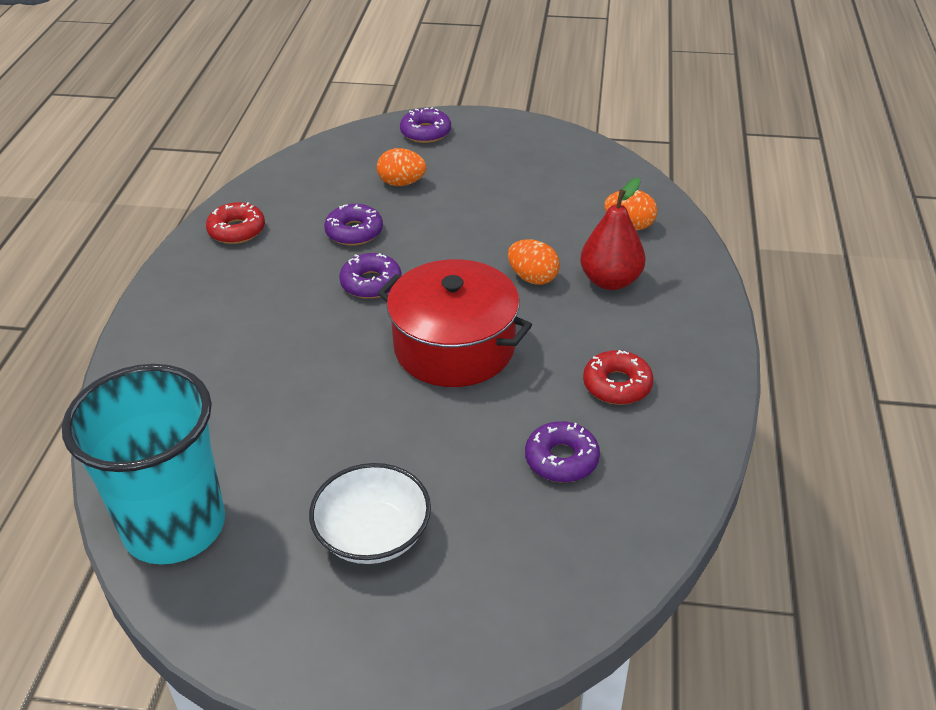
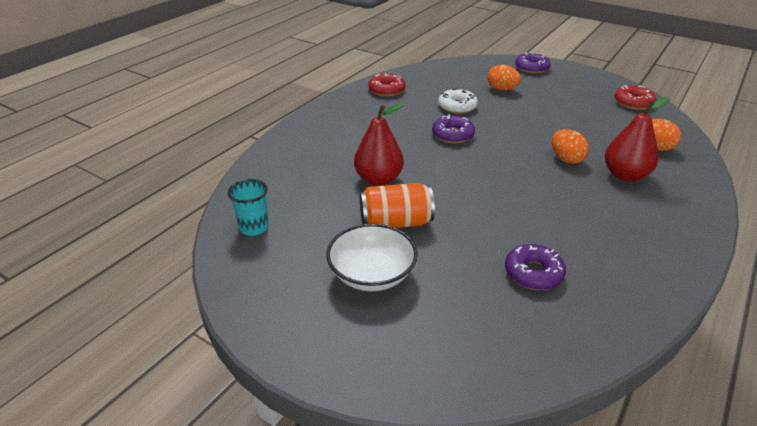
camera: 25 degrees right, 5 degrees down
turquoise cup [62,364,225,565] -> turquoise cup [228,179,269,236], size x0.42
purple donut [324,204,383,245] -> white donut [438,89,478,114]
red pot [378,259,532,387] -> none
red donut [583,350,653,405] -> red donut moved to [614,85,656,110]
none -> red pear [354,103,404,186]
none -> orange can [360,183,435,228]

